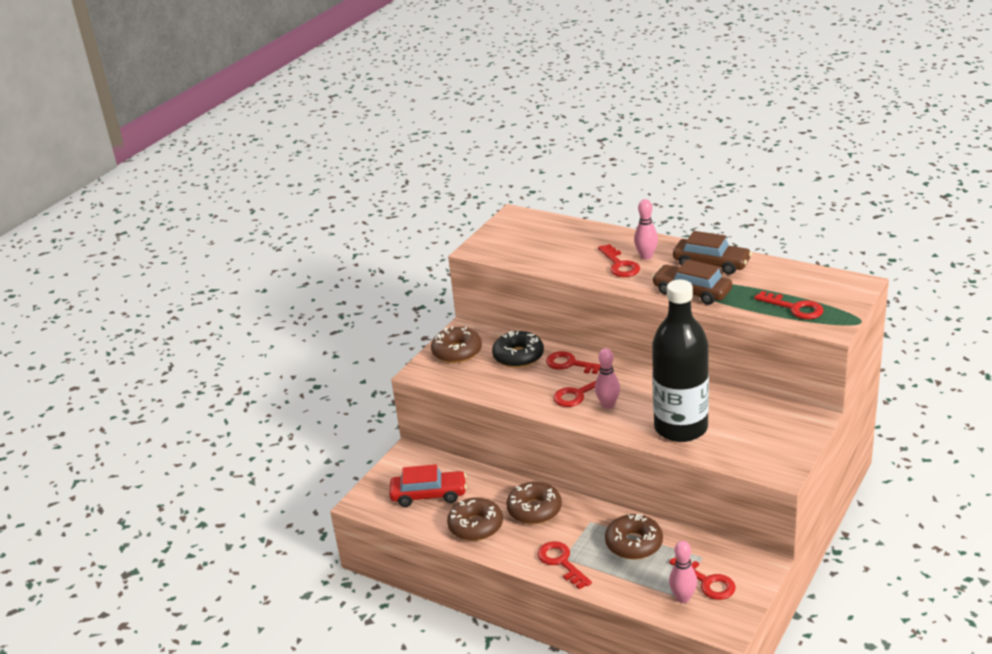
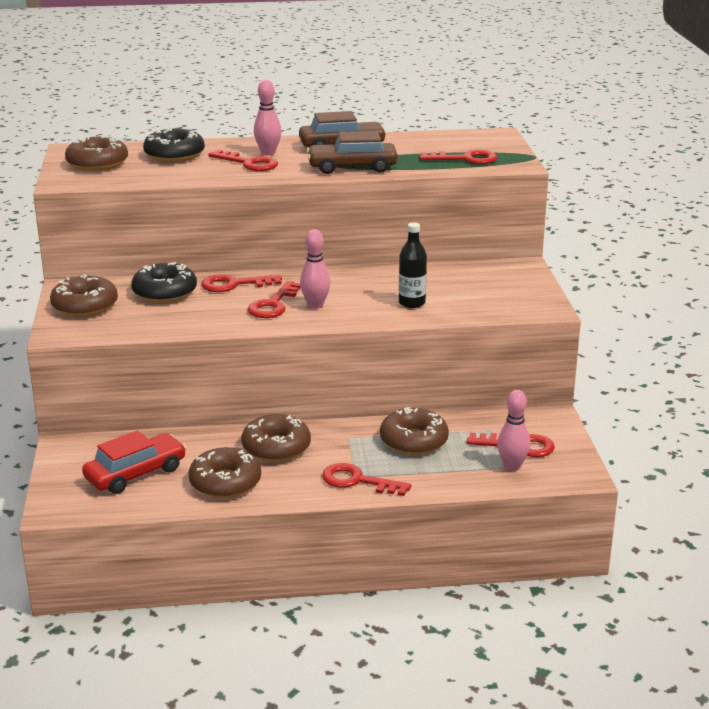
camera: 40 degrees left, 5 degrees down
black bottle [652,280,709,442] -> black bottle [399,222,427,308], size x0.44
none -> brown donut [65,136,128,171]
none -> black donut [143,129,205,162]

